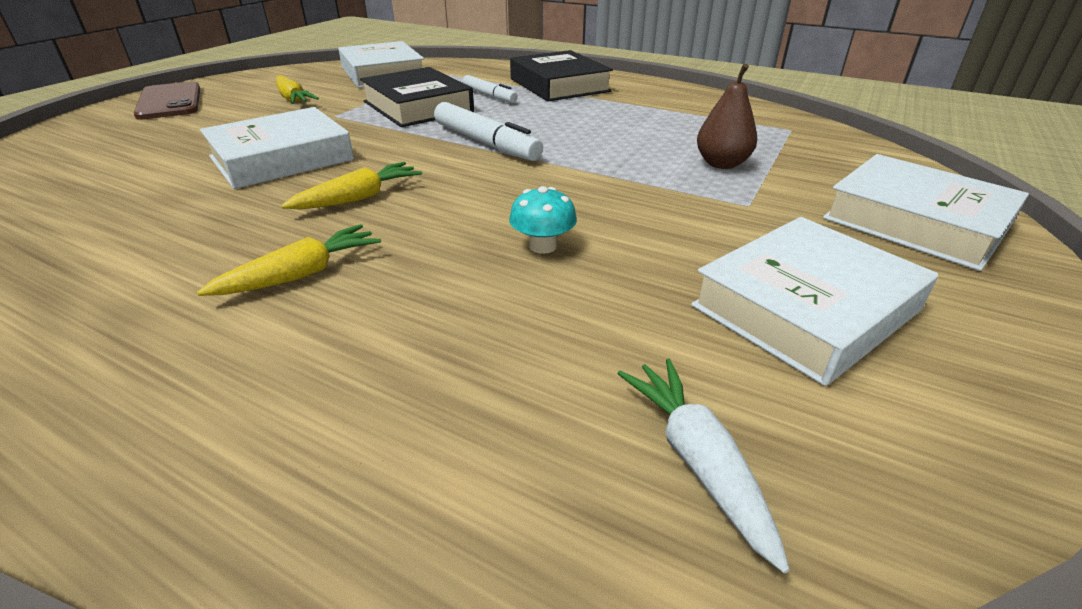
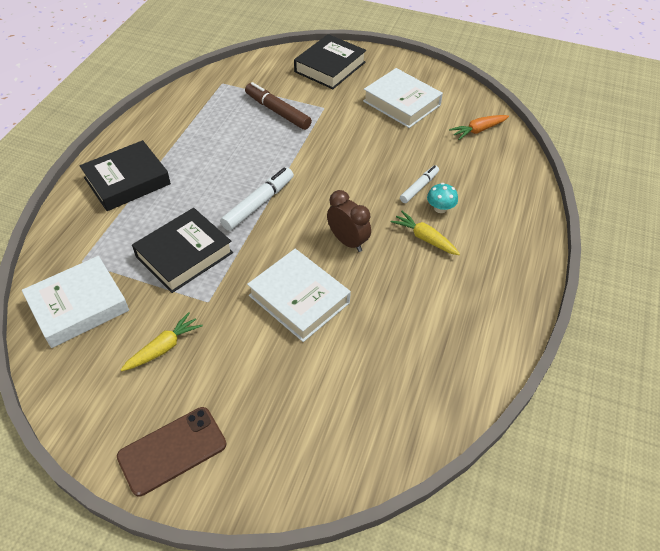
camera: 100 degrees left, 15 degrees up
yellow carrot [281,162,422,209] -> brown clock [327,190,371,252]
white marker [462,75,518,103] -> white marker moved to [400,165,439,203]
turquoise mushroom [509,186,577,254] -> turquoise mushroom moved to [427,183,458,213]
white carrot [617,358,790,573] -> orange carrot [449,115,509,140]
brown pear [697,64,757,169] -> brown marker [245,82,312,130]
white book [823,154,1029,271] -> black book [294,34,366,89]

